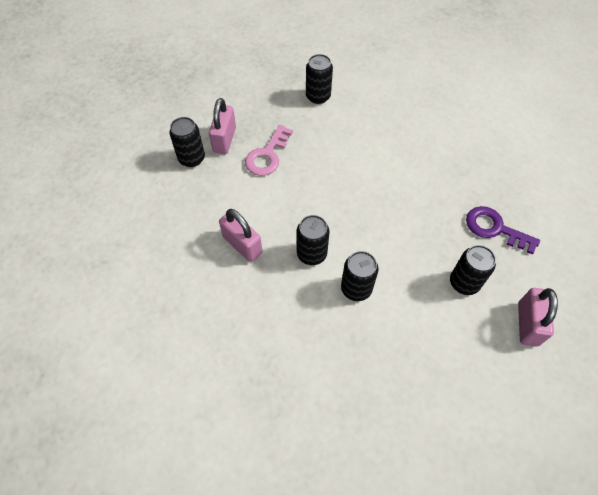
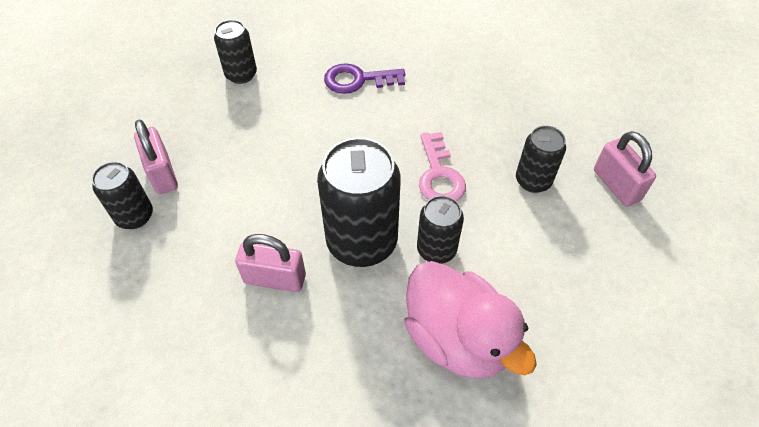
camera: 35 degrees left, 5 degrees down
pink key [245,125,293,176] -> pink key moved to [419,132,466,201]
black can [297,215,330,265] -> black can [317,137,401,267], size x1.78
purple key [466,206,540,255] -> purple key moved to [324,63,405,94]
none -> pink duck [404,261,537,379]

